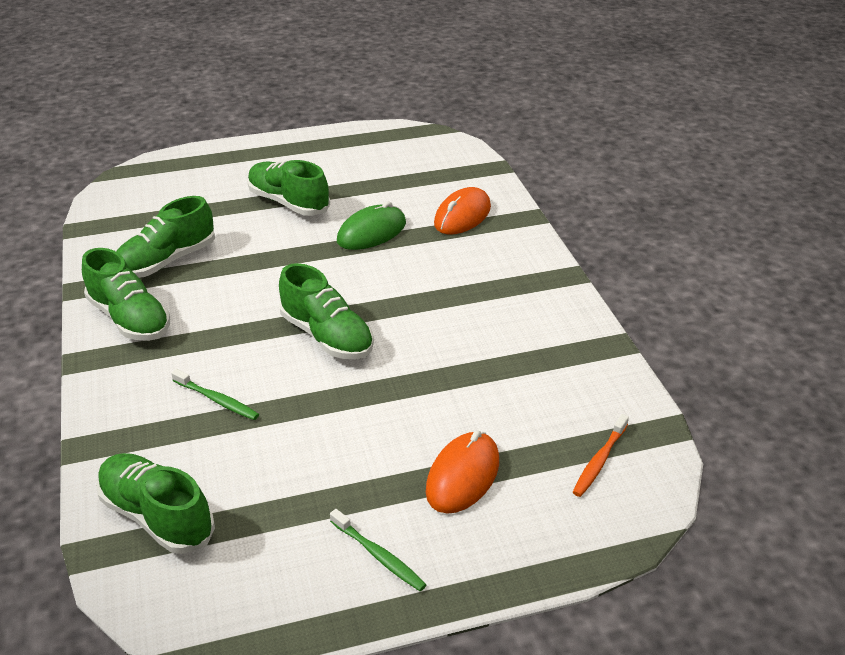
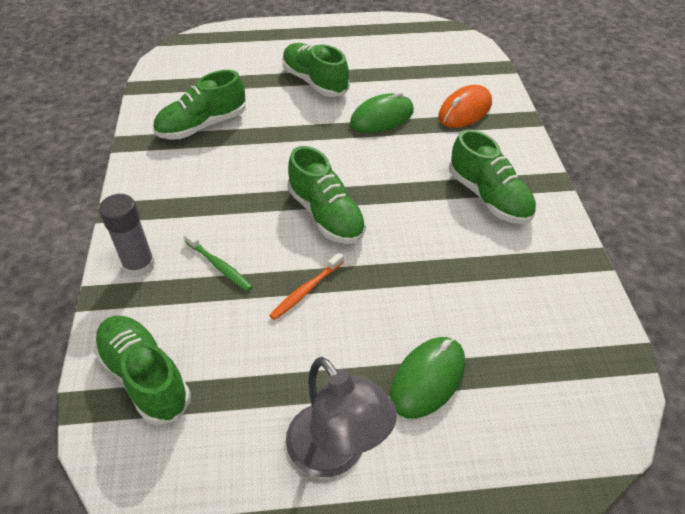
camera: 10 degrees right, 10 degrees up
green shoe [82,248,170,341] -> green shoe moved to [449,129,536,224]
green toothbrush [330,509,427,591] -> grey lamp [286,357,397,477]
orange mouse [426,430,499,514] -> green mouse [390,337,465,419]
orange toothbrush [573,414,629,497] -> orange toothbrush moved to [269,253,344,320]
none -> grey glue stick [99,194,155,277]

